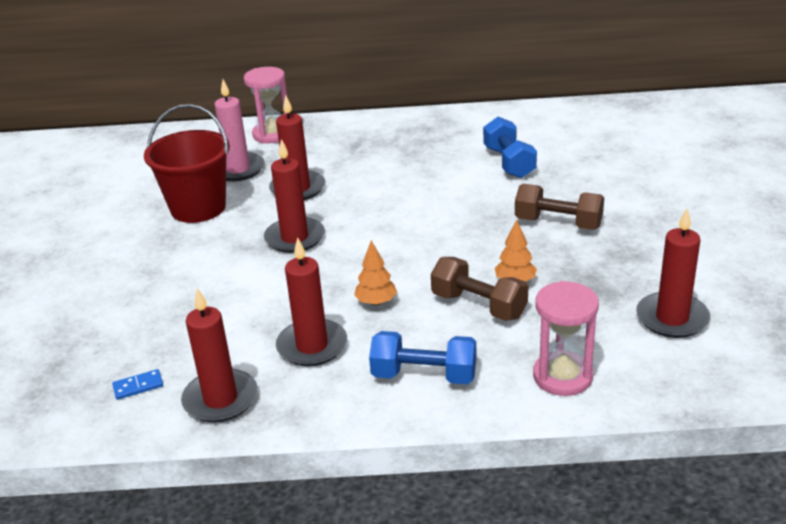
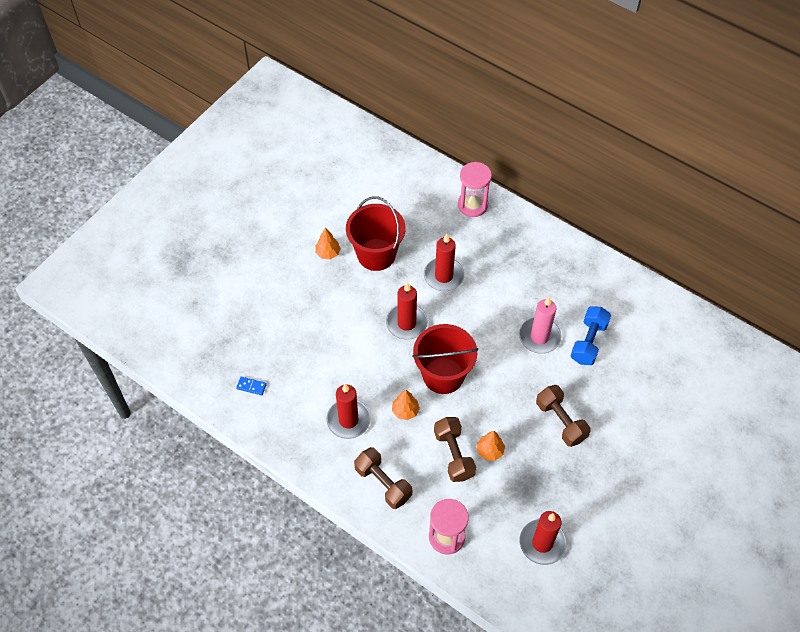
camera: 35 degrees right, 25 degrees up
red candle [181,288,258,423] -> none
pink candle [215,79,265,181] -> pink candle moved to [519,297,562,354]
blue dumbbell [369,331,476,384] -> brown dumbbell [354,447,412,509]
none -> orange tree [315,227,341,259]
none -> red bucket [412,324,478,394]

